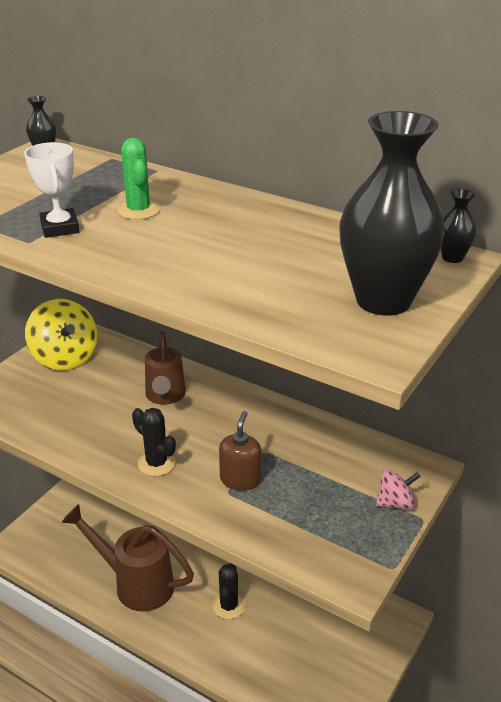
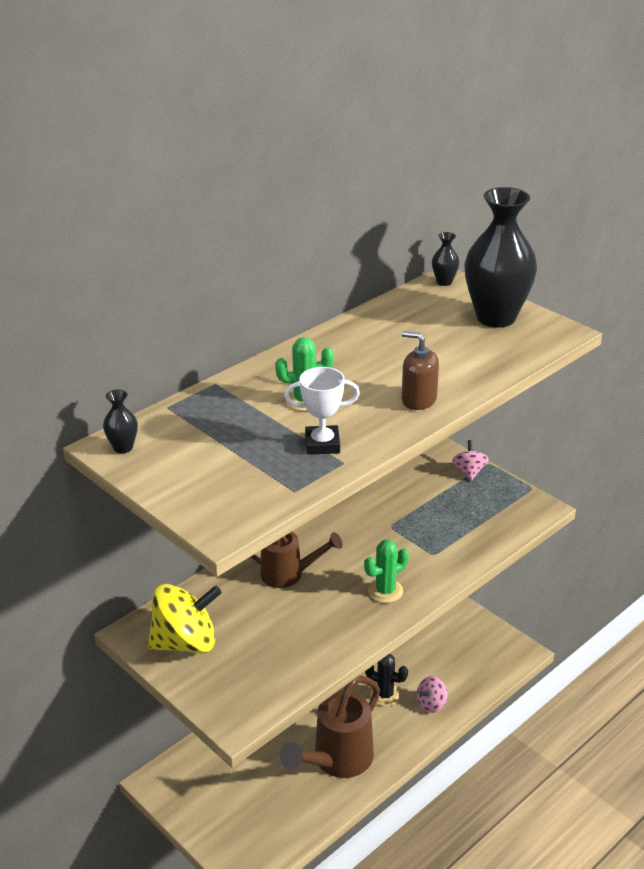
camera: 75 degrees left, 0 degrees up
black cactus [132,408,176,476] -> green cactus [364,540,409,603]
brown soap dispenser [219,411,262,491] -> brown soap dispenser moved to [402,331,439,410]
none -> pink spinning top [417,676,447,713]

